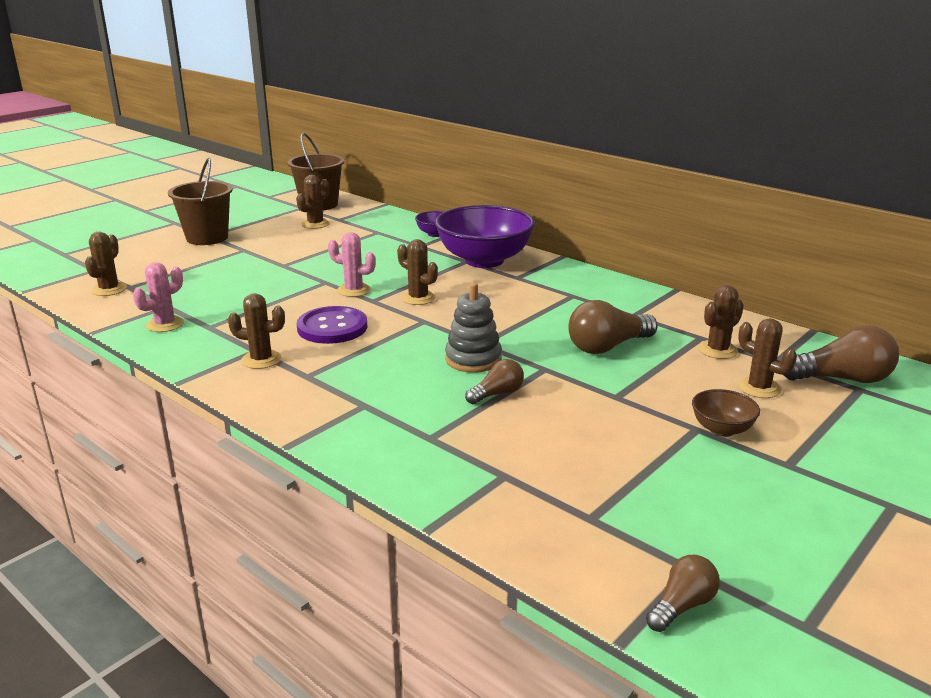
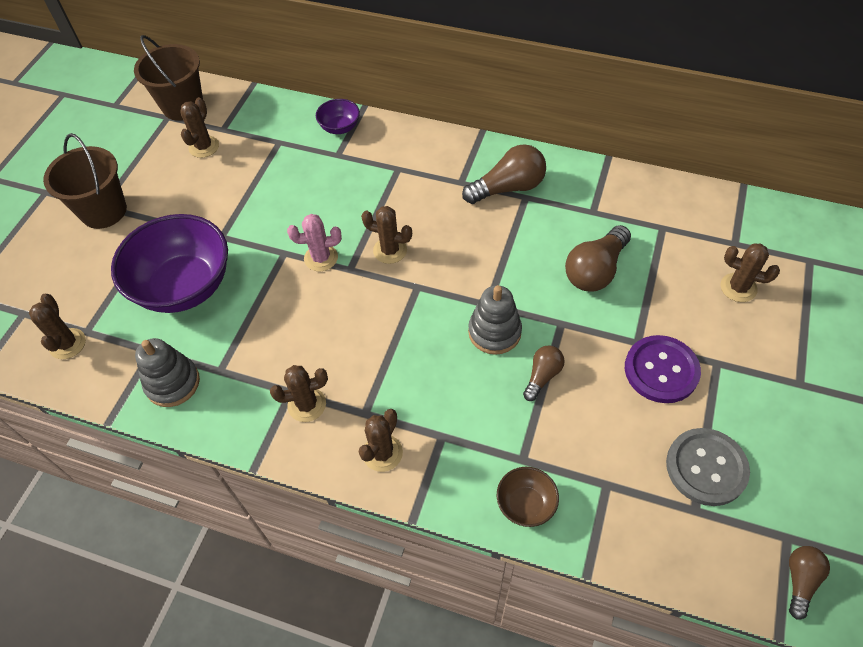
camera: 20 degrees left, 30 degrees up
pink cactus [133,262,184,332] -> grey stacking toy [135,338,200,407]
purple button [297,306,367,344] -> purple button moved to [625,335,701,403]
purple bowl [435,205,535,268] -> purple bowl moved to [111,214,228,313]
brown bowl [692,389,760,437] -> brown bowl moved to [497,467,559,527]
brown cactus [698,285,744,359] -> brown cactus moved to [359,409,403,472]
brown light bulb [783,325,899,383] -> brown light bulb moved to [462,144,546,204]
none -> grey button [666,428,750,506]

